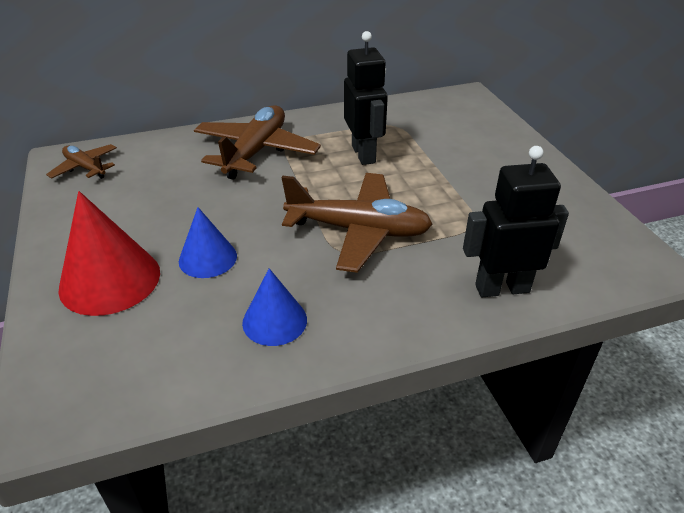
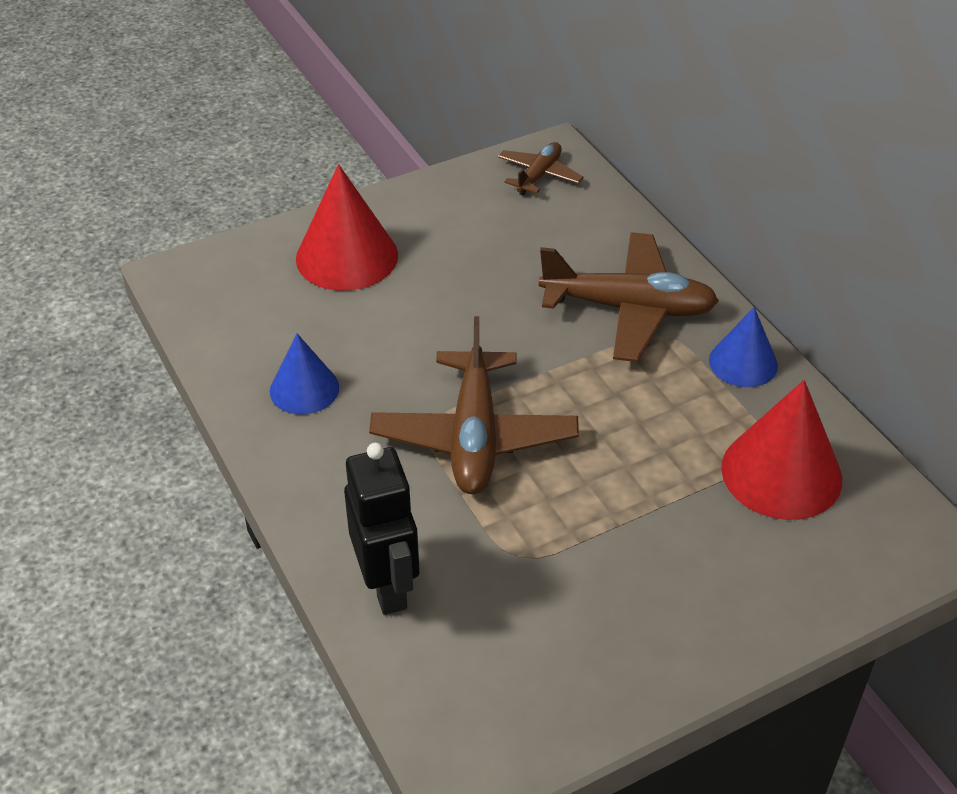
camera: 80 degrees right, 5 degrees up
blue cone [179,207,237,278] -> blue cone moved to [709,307,778,387]
black robot [344,31,388,165] -> none
none -> red cone [721,380,842,520]

